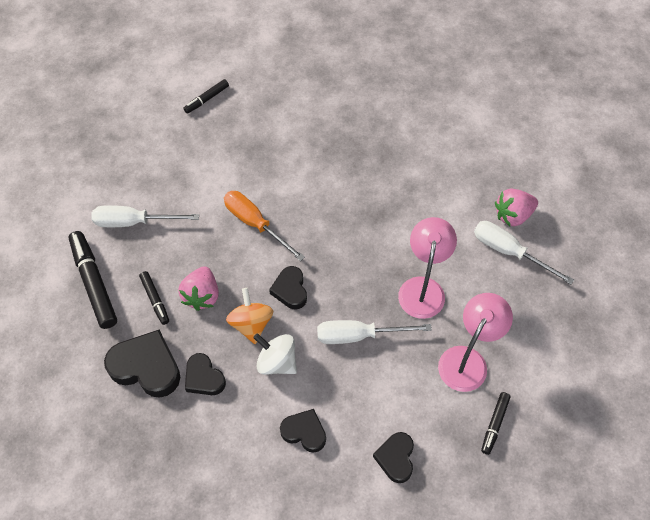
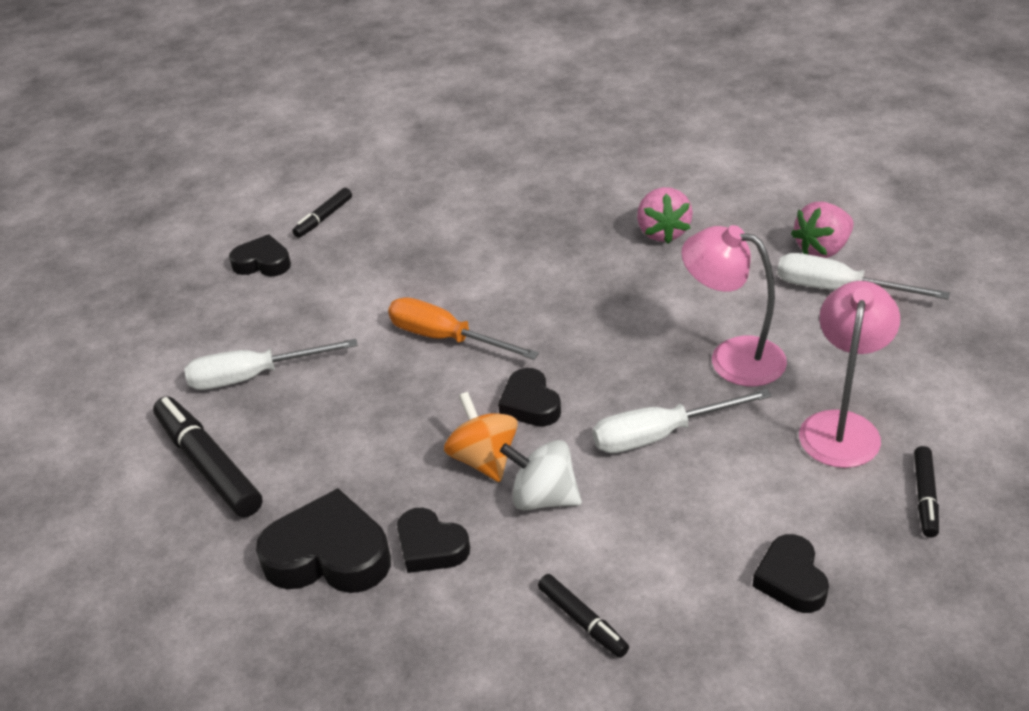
camera: 10 degrees left, 20 degrees down
black marker [139,271,169,325] -> black marker moved to [538,574,629,658]
pink strawberry [178,266,219,311] -> pink strawberry moved to [637,187,693,243]
black heart [280,409,326,453] -> black heart moved to [229,234,291,276]
pink lamp [398,217,457,319] -> pink lamp turned 60 degrees counterclockwise [681,225,787,386]

